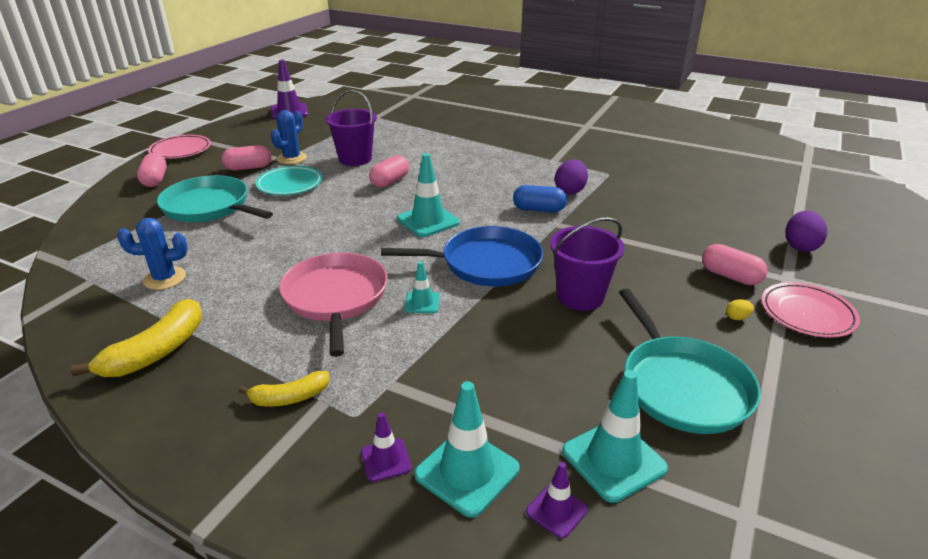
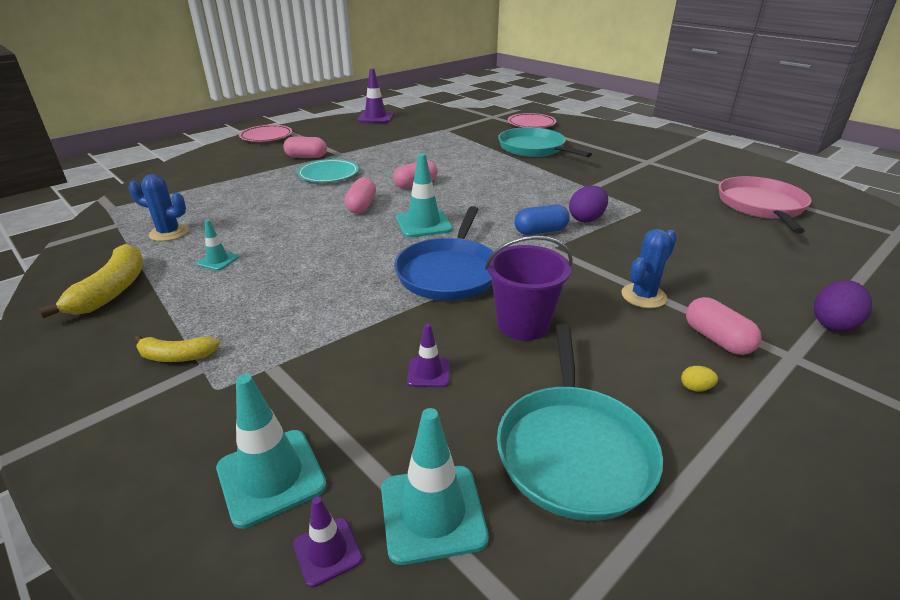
camera: 20 degrees right, 0 degrees up
yellow banana [71,299,202,377] -> yellow banana turned 45 degrees counterclockwise [38,244,143,318]
pink capsule [137,153,167,187] -> pink capsule moved to [344,178,376,214]
turquoise pan [157,175,273,222] -> turquoise pan moved to [498,127,592,158]
blue cactus [271,110,307,164] -> blue cactus moved to [621,229,677,308]
pink pan [279,252,388,357] -> pink pan moved to [719,176,812,234]
purple bucket [325,90,377,166] -> none
purple traffic cone [361,412,412,482] -> purple traffic cone moved to [407,324,450,387]
blue pan [381,226,543,286] -> blue pan turned 90 degrees clockwise [394,206,494,300]
turquoise traffic cone [404,261,440,313] -> turquoise traffic cone moved to [196,220,239,271]
blue capsule [513,185,567,212] -> blue capsule turned 45 degrees counterclockwise [514,204,570,235]
pink plate [761,282,860,338] -> pink plate moved to [508,113,556,128]

